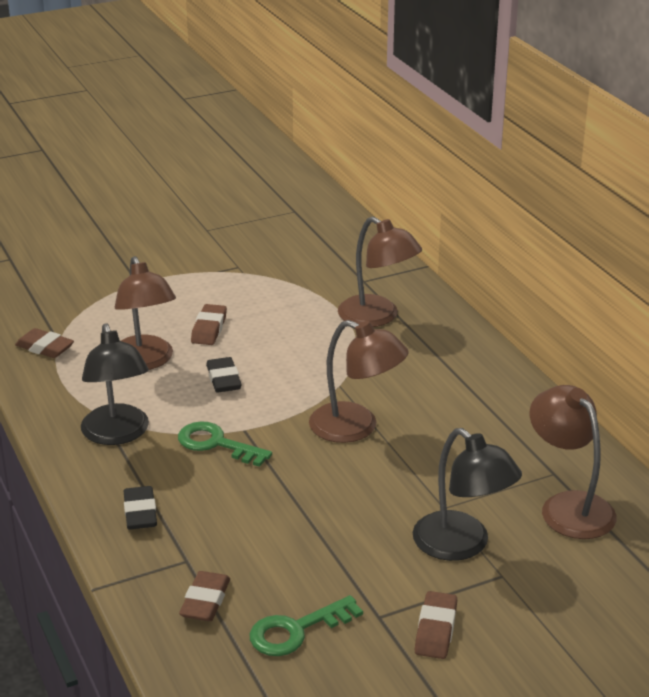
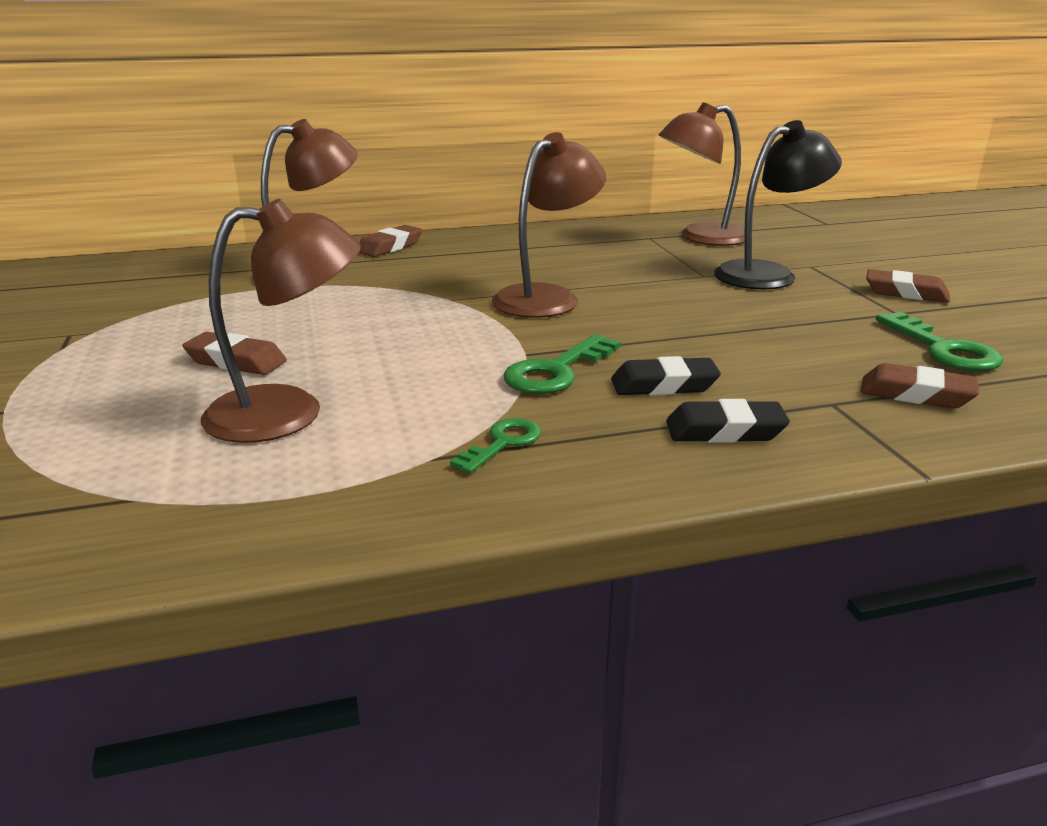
camera: 80 degrees left, 5 degrees down
brown eraser [15,328,74,358] -> brown eraser moved to [359,225,422,257]
black lamp [81,323,149,445] -> green key [450,418,541,474]
black eraser [206,357,242,392] -> black eraser moved to [611,356,721,395]

